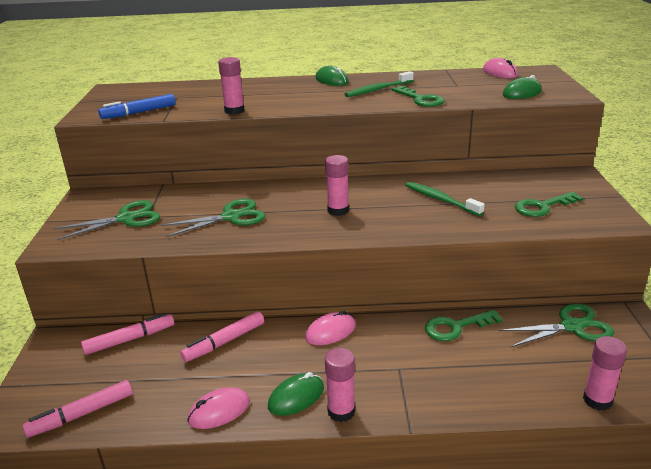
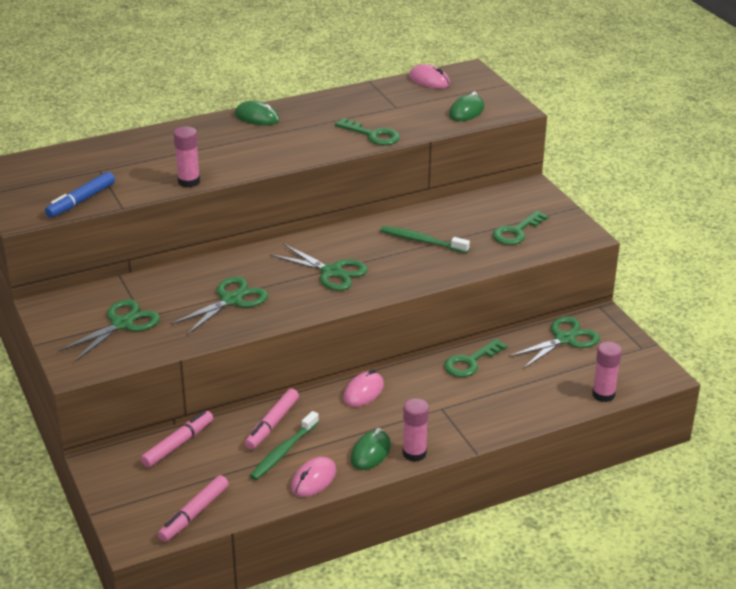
camera: 25 degrees left, 5 degrees up
pink glue stick [325,155,349,216] -> green scissors [270,244,368,291]
green toothbrush [345,71,414,97] -> green toothbrush moved to [250,411,319,480]

